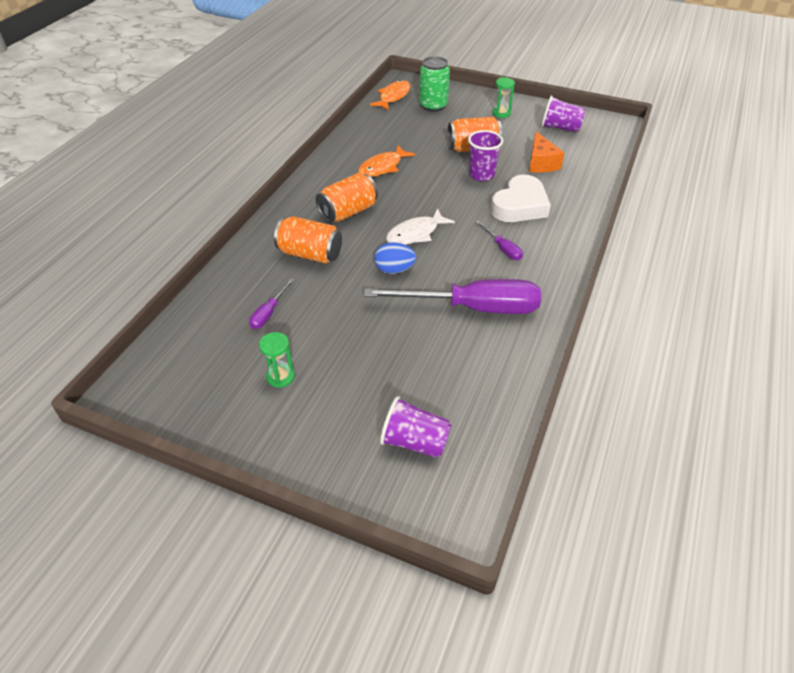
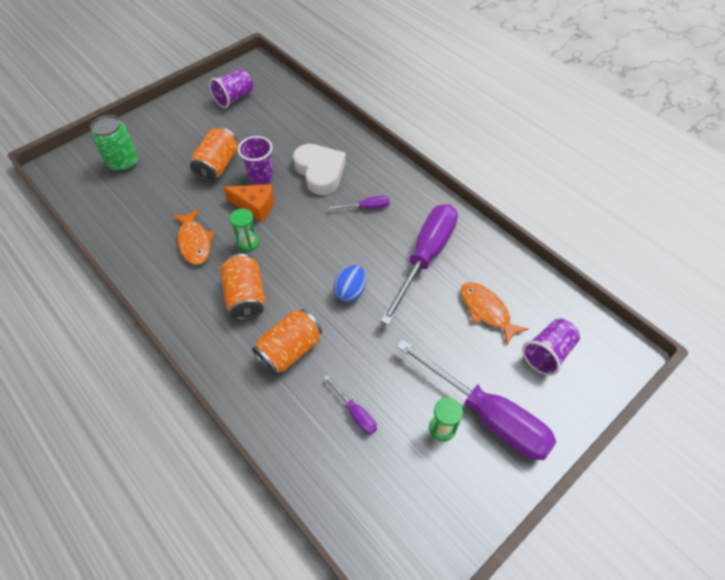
camera: 65 degrees left, 10 degrees up
orange fish [370,80,410,110] -> orange fish moved to [461,282,528,345]
white fish [386,208,455,245] -> none
green hourglass [492,78,515,118] -> green hourglass moved to [230,208,259,251]
orange cheese [529,131,564,172] -> orange cheese moved to [223,184,274,222]
none -> purple screwdriver [396,339,556,460]

